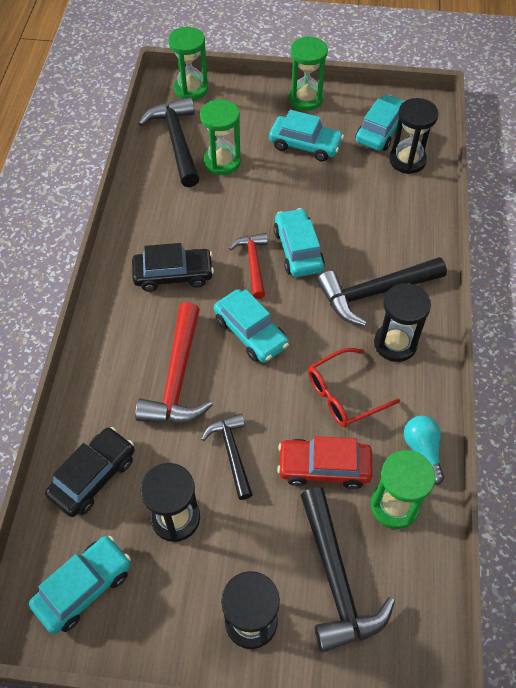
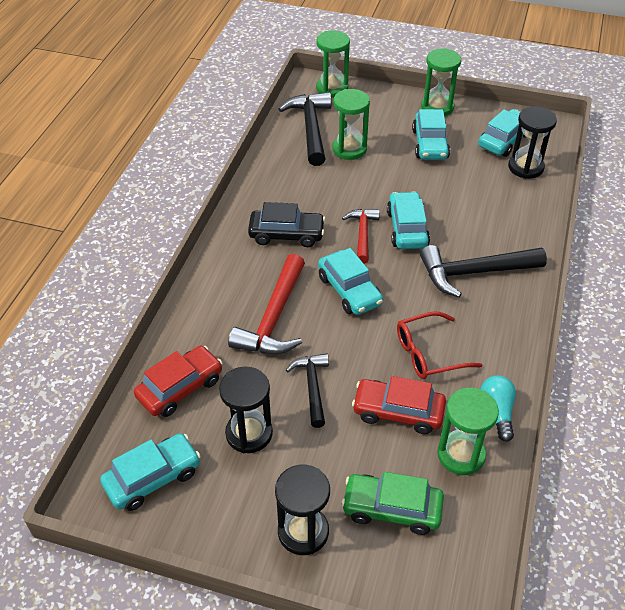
camera: 10 degrees right, 10 degrees down
black car [45,427,134,517] -> red car [134,346,222,417]
turquoise car [269,110,344,162] -> turquoise car turned 60 degrees clockwise [412,109,450,160]
black hammer [300,487,395,652] -> green car [341,472,444,535]
black hourglass [374,283,431,362] -> none

